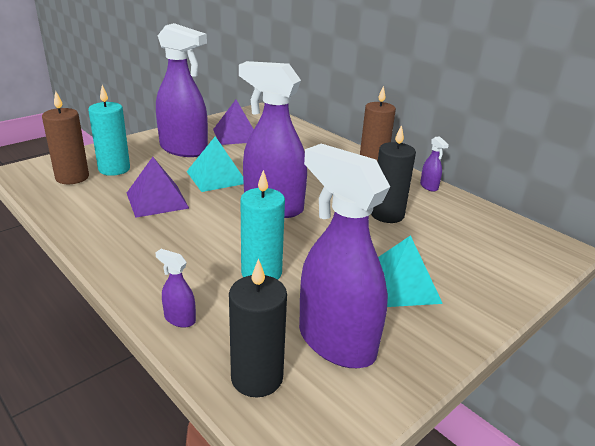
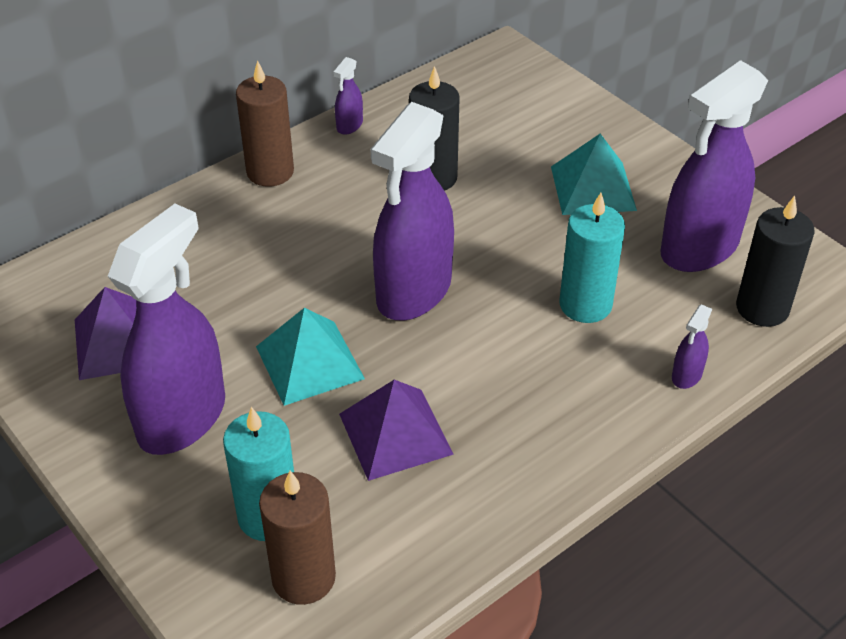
camera: 85 degrees left, 15 degrees up
purple spray bottle [420,136,449,192] -> purple spray bottle turned 135 degrees clockwise [333,57,363,135]

